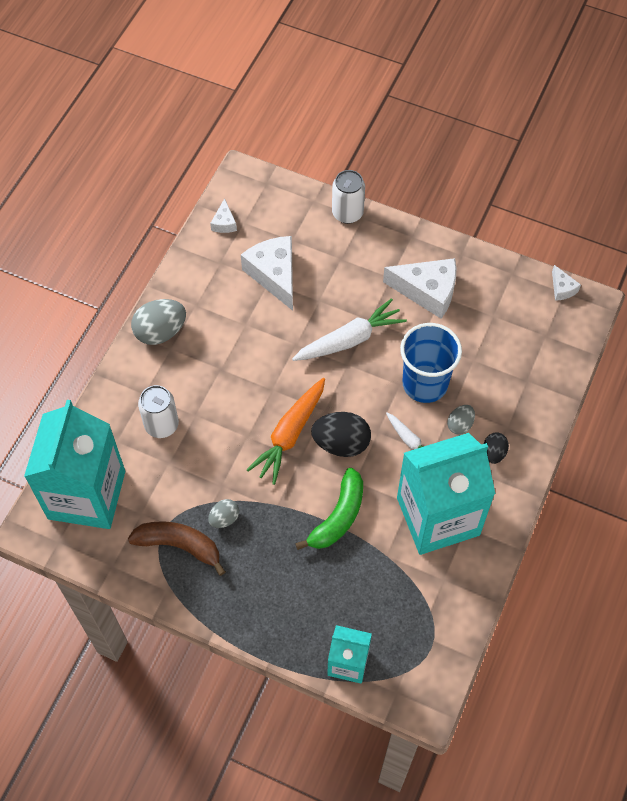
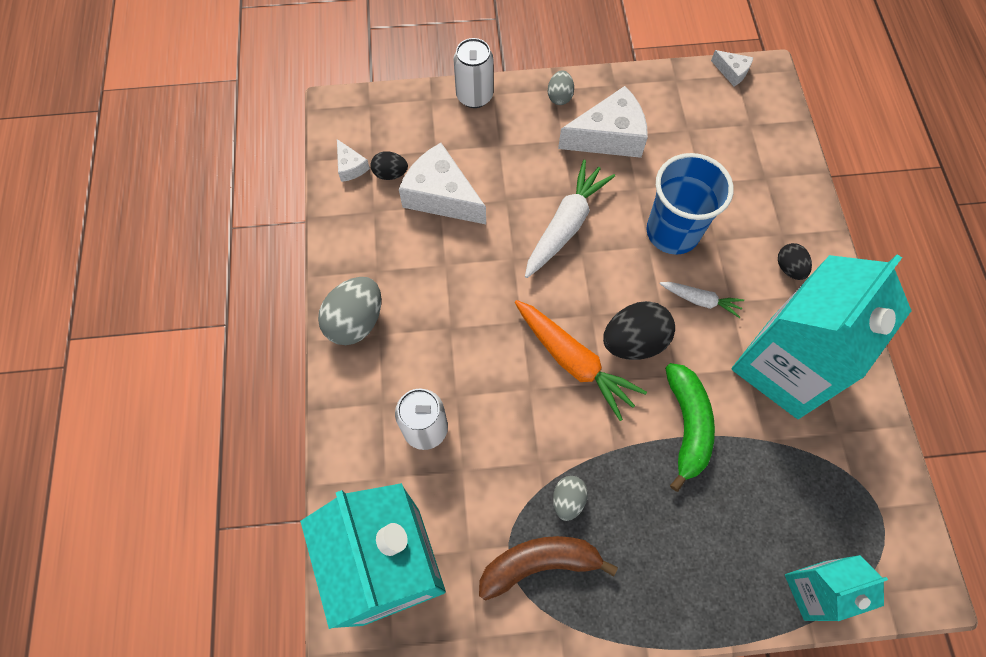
camera: 30 degrees left, 5 degrees up
orange carrot [247,378,325,485] -> orange carrot turned 45 degrees counterclockwise [515,300,647,421]
grey egg [447,405,475,435] -> grey egg moved to [548,71,574,105]
none -> black egg [371,151,408,180]

